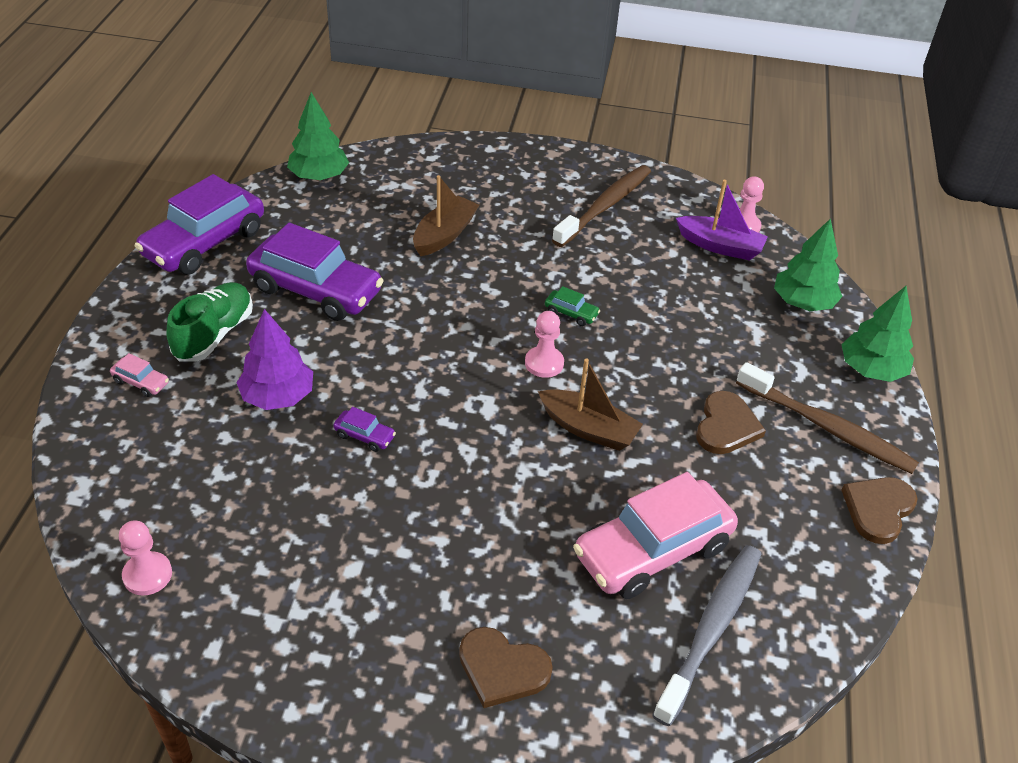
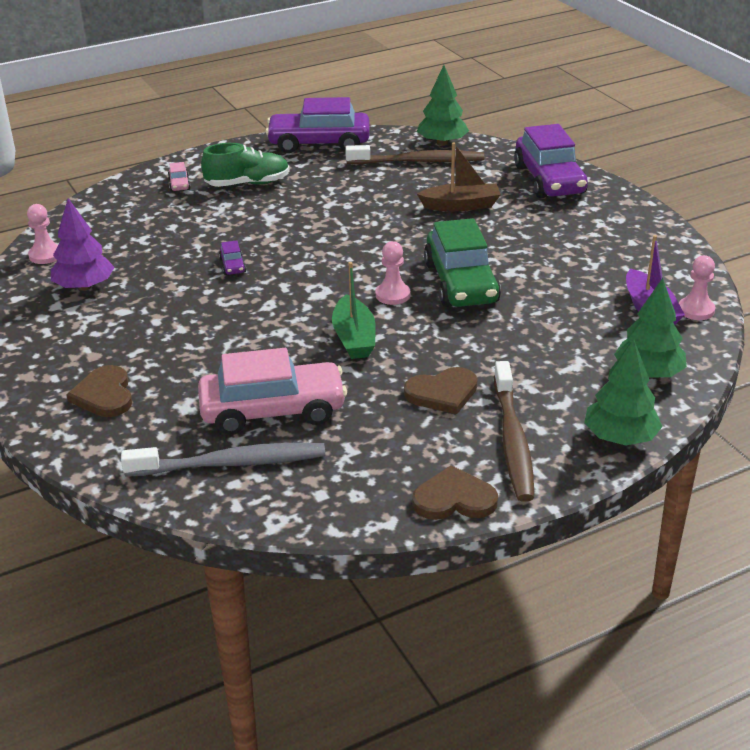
camera: 55 degrees right, 10 degrees down
purple tree [236,309,313,410] -> purple tree moved to [51,198,115,291]
purple car [246,223,384,321] -> purple car moved to [514,124,588,198]
brown boat [538,358,643,451] -> green boat [332,262,376,359]
green car [545,286,600,326] -> green car [424,218,501,307], size x2.49
brown toothbrush [552,165,651,247] -> brown toothbrush moved to [345,145,484,164]
pink car [573,472,738,599] -> pink car turned 150 degrees clockwise [198,348,347,435]

